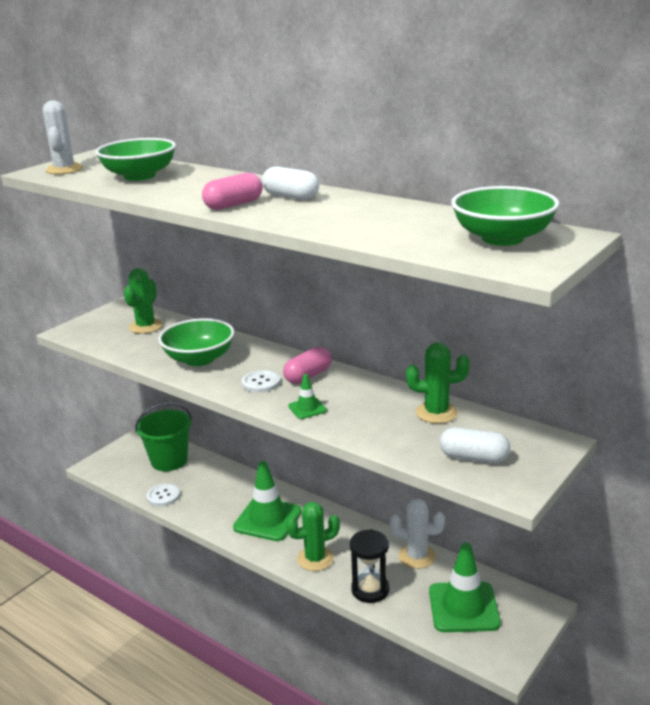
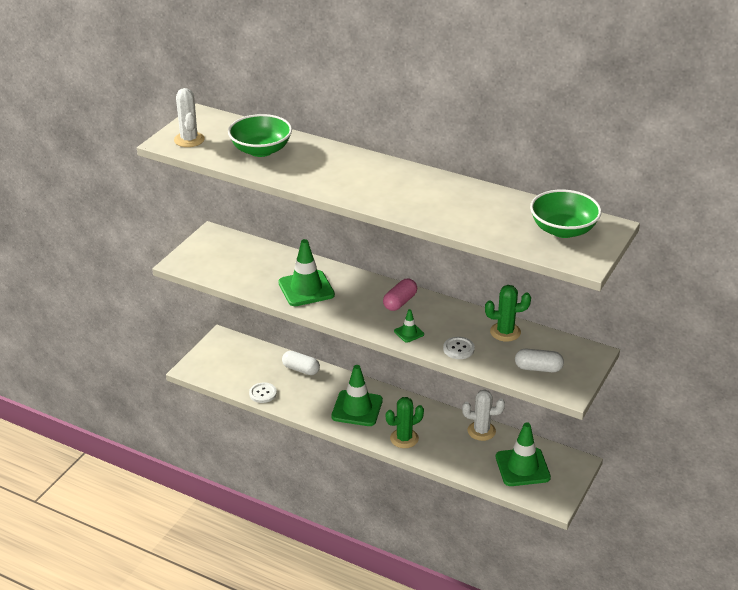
camera: 10 degrees left, 10 degrees up
green cactus [124,268,163,334] -> none
green bucket [135,402,192,471] -> none
green bowl [158,318,234,366] -> green traffic cone [278,239,335,306]
pink capsule [202,173,263,210] -> none
white button [242,370,280,393] -> white button moved to [443,337,475,359]
white capsule [262,167,319,200] -> white capsule moved to [282,351,320,375]
black hourglass [350,529,389,603] -> none

